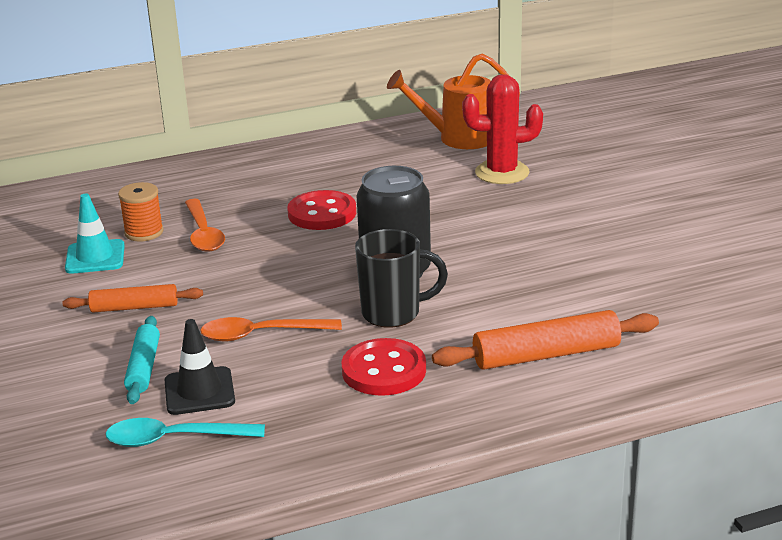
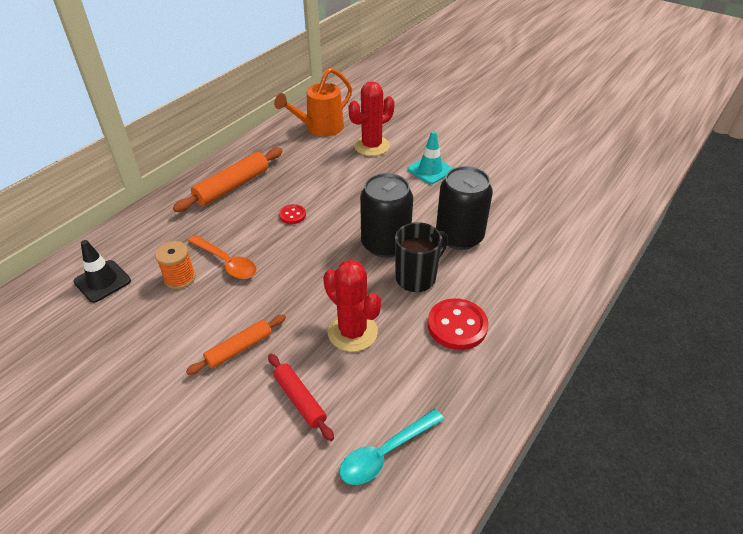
camera: 35 degrees left, 15 degrees up
turquoise traffic cone [65,193,125,274] -> turquoise traffic cone moved to [408,131,453,184]
turquoise rolling pin [124,316,160,404] -> red rolling pin [268,354,334,441]
black traffic cone [165,319,235,415] -> black traffic cone moved to [73,240,131,303]
orange spoon [200,317,342,342] -> red cactus [323,260,381,352]
red button [287,190,356,230] -> red button [279,204,306,224], size x0.54
orange rolling pin [432,310,659,370] -> orange rolling pin moved to [173,148,283,212]
none -> black can [436,166,493,250]

